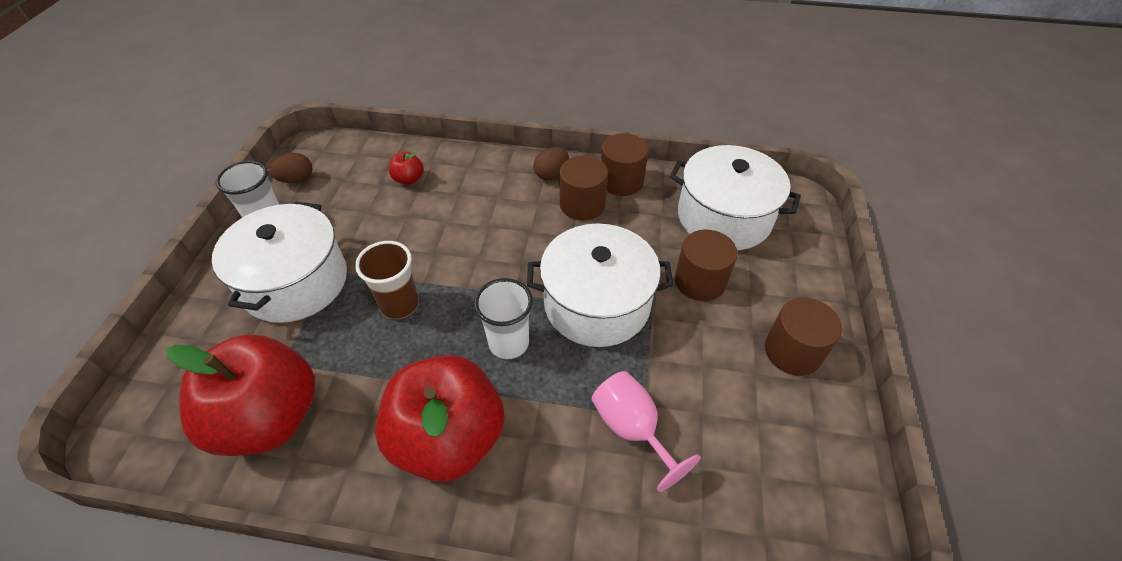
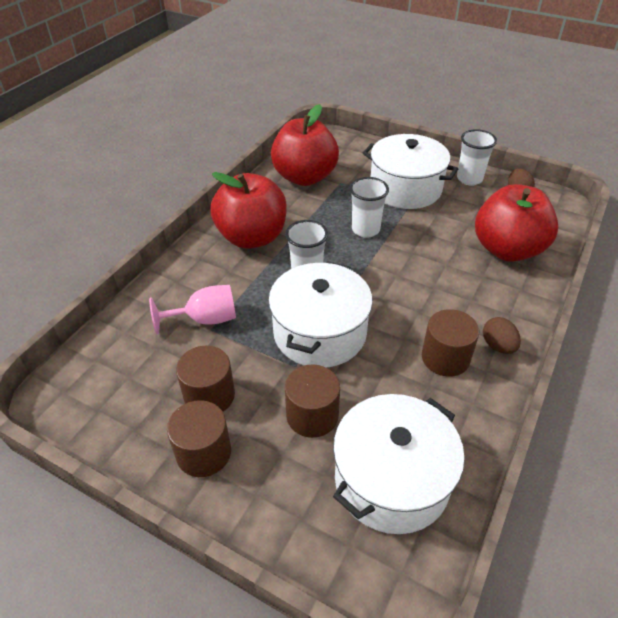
camera: 110 degrees right, 5 degrees down
brown cup [355,241,419,319] -> white cup [350,177,389,238]
red apple [389,152,423,185] -> red apple [475,184,558,262], size x2.49
brown cylinder [601,133,649,196] -> brown cylinder moved to [176,346,235,412]

